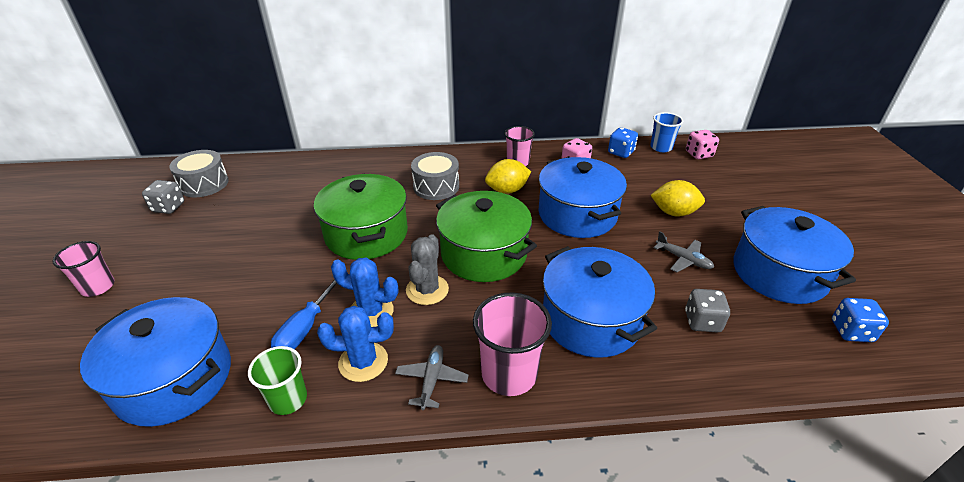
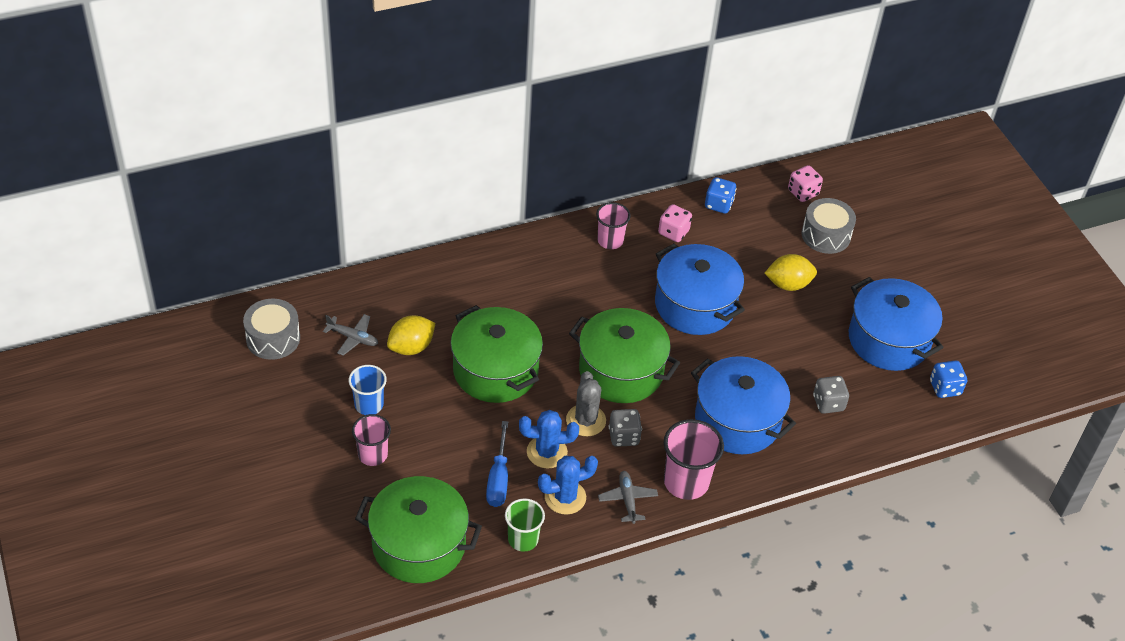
camera: 20 degrees left, 10 degrees up
pink cup [53,241,115,297] -> pink cup moved to [352,414,391,466]
blue pot [80,297,231,427] -> green pot [355,476,482,583]
grey dice [142,180,184,214] -> grey dice moved to [609,409,642,447]
grey drum [411,152,459,200] -> grey drum moved to [802,198,856,254]
yellow lemon [485,159,531,194] -> yellow lemon moved to [387,315,435,355]
blue cup [650,112,683,152] -> blue cup moved to [349,365,387,415]
grey plane [654,231,714,272] -> grey plane moved to [323,314,378,356]

